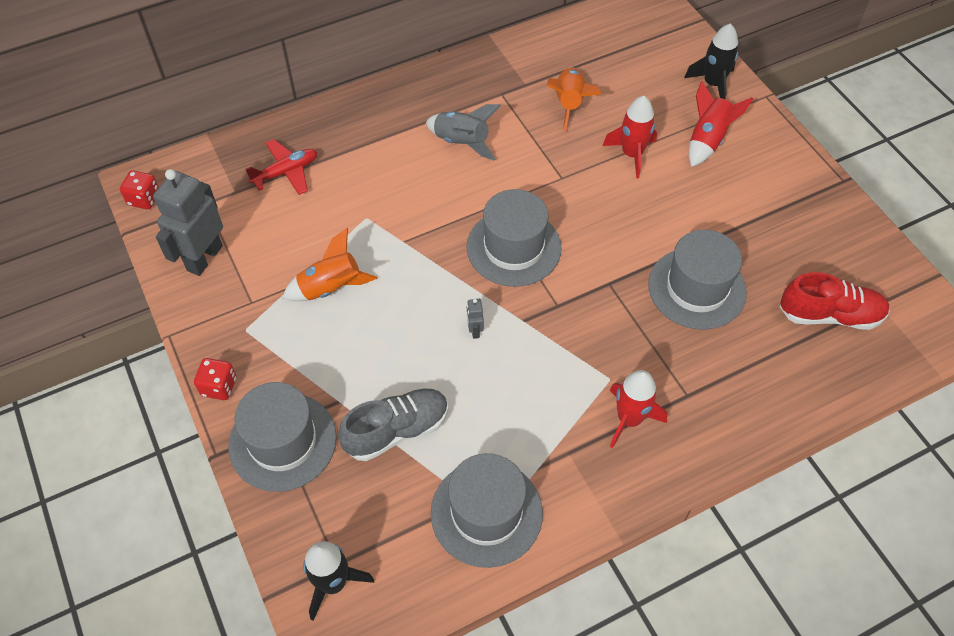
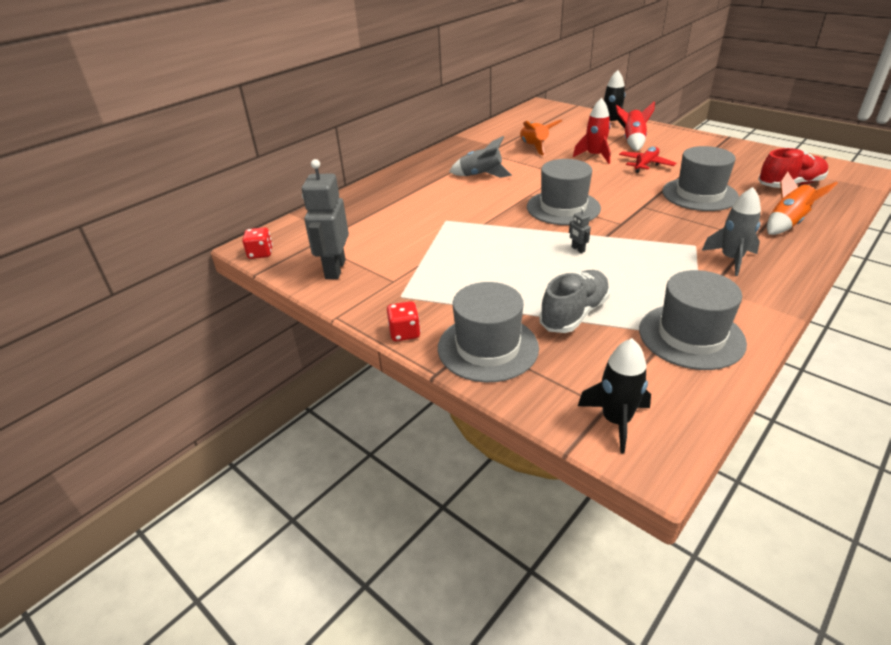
camera: 20 degrees left, 20 degrees down
red plane [245,139,317,195] -> red plane moved to [619,146,676,173]
orange rocket [282,228,377,301] -> orange rocket moved to [767,172,838,235]
red rocket [610,370,667,448] -> grey rocket [702,187,761,276]

